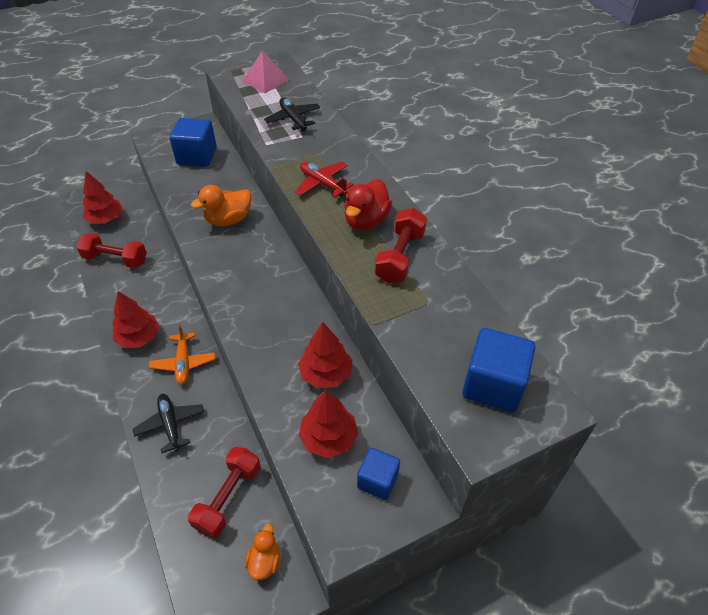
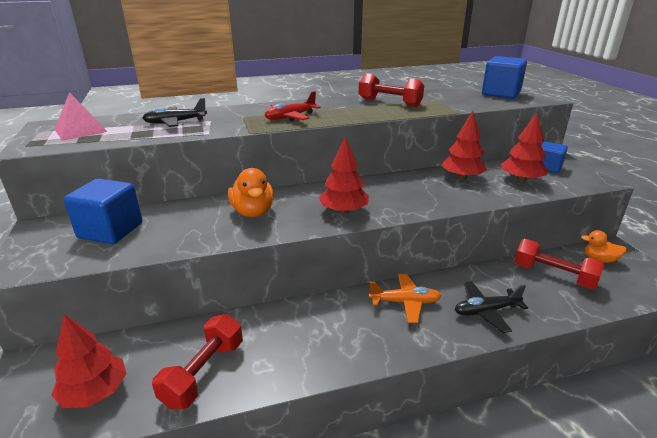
camera: 80 degrees left, 20 degrees down
red tree [112,291,159,348] -> red tree moved to [319,137,369,214]
red duck [344,179,392,230] -> none

